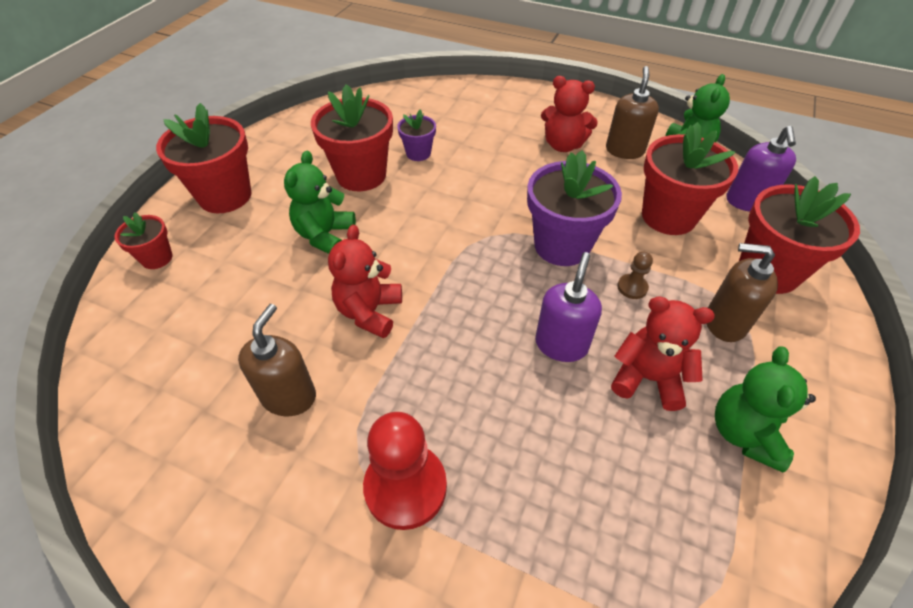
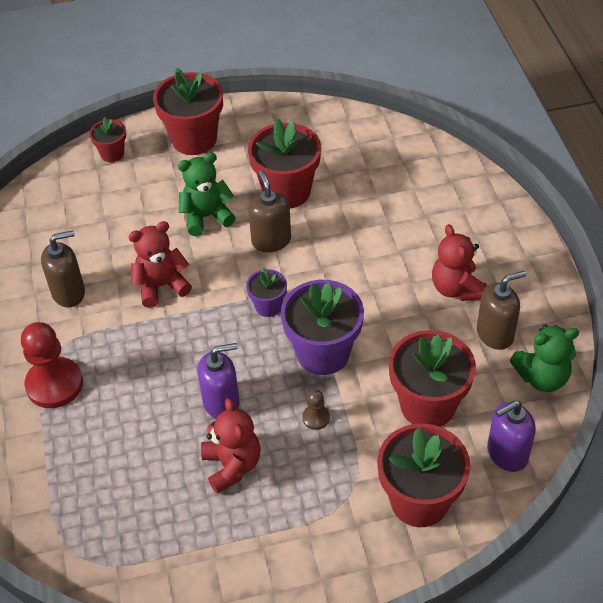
camera: 55 degrees right, 0 degrees up
purple flower pot [397,110,436,161] -> purple flower pot moved to [246,267,287,317]
brown soap dispenser [706,243,778,342] -> brown soap dispenser moved to [248,170,291,252]
green teddy bear [715,347,816,472] -> none

